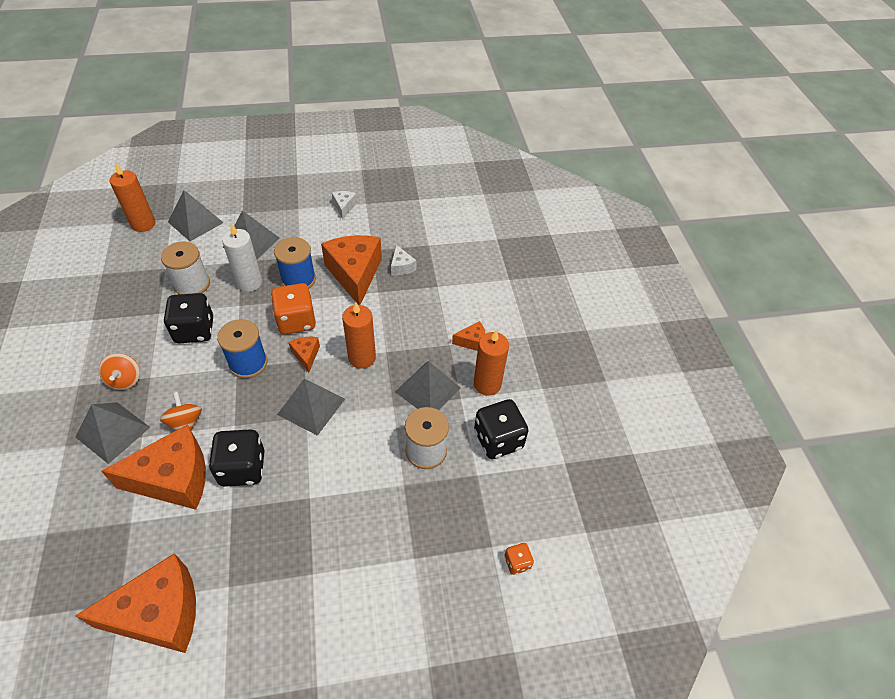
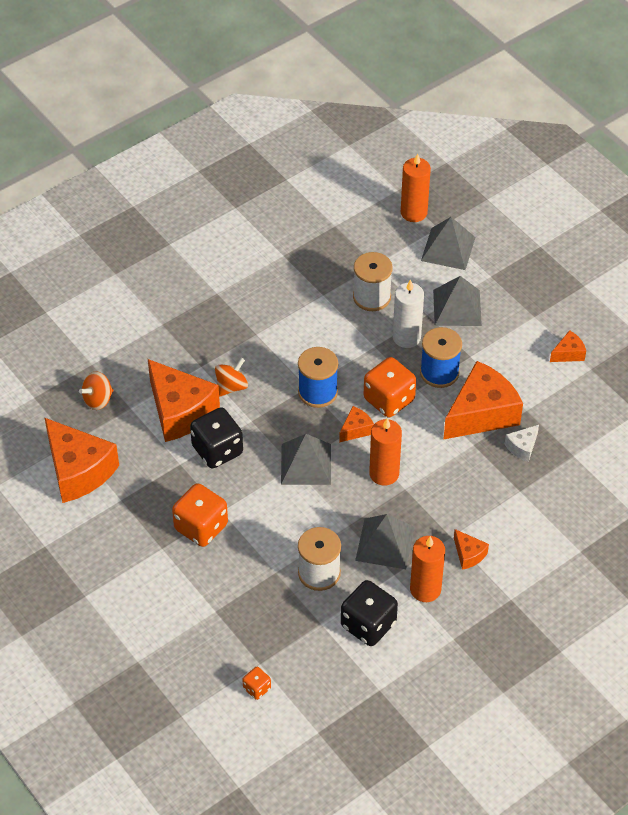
camera: 65 degrees right, 0 degrees up
grey pyramid [75,402,150,464] -> none
orange spinning top [99,353,140,390] -> orange spinning top moved to [79,371,113,410]
black dice [164,293,213,343] -> none
white cheese [332,191,357,219] -> orange cheese [550,330,586,362]
none -> orange dice [172,483,228,547]

